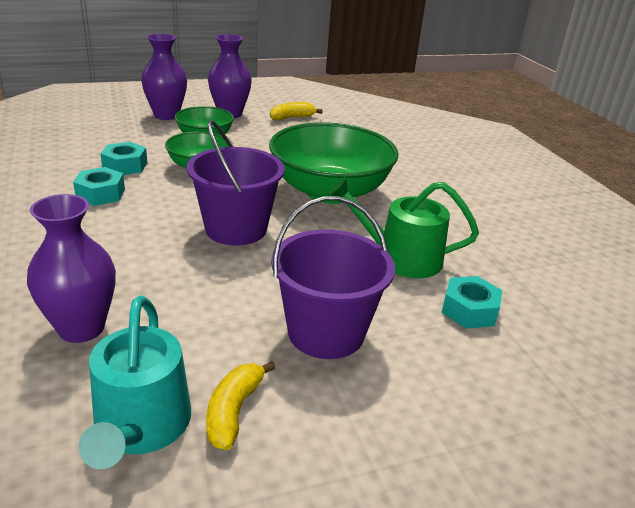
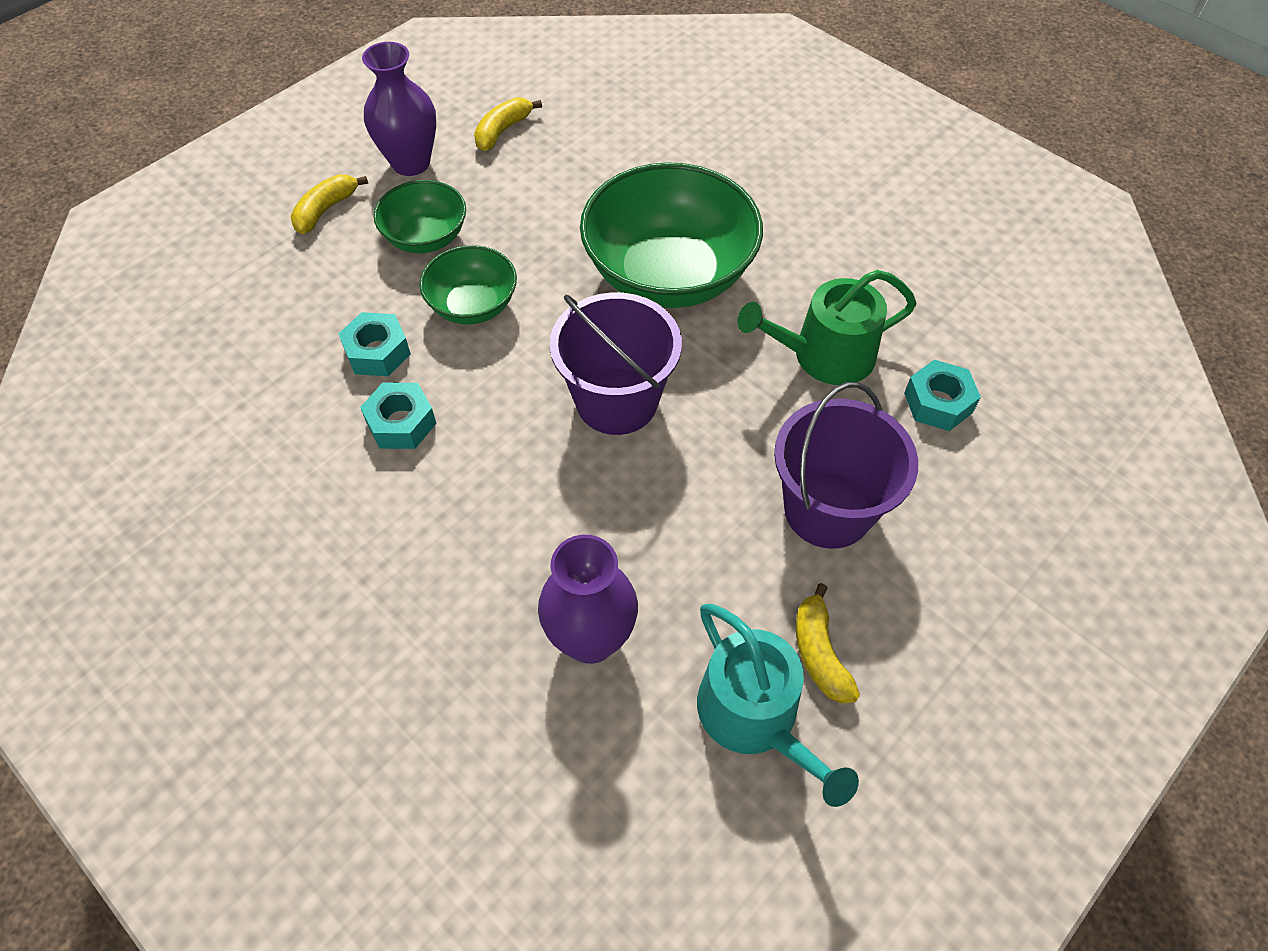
camera: 25 degrees left, 25 degrees up
purple vase [141,34,187,120] -> yellow banana [291,175,368,234]

